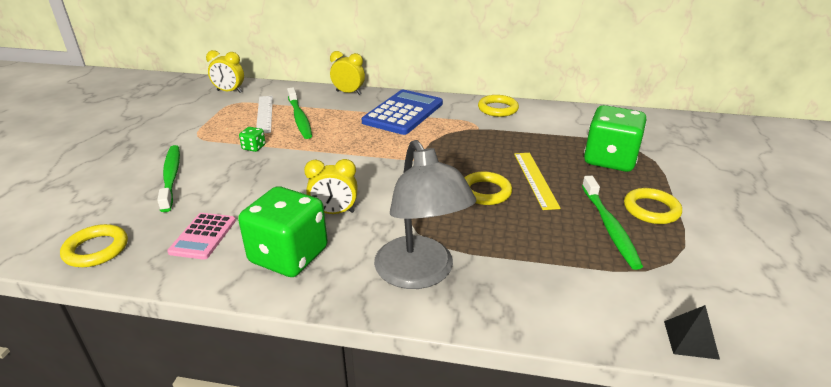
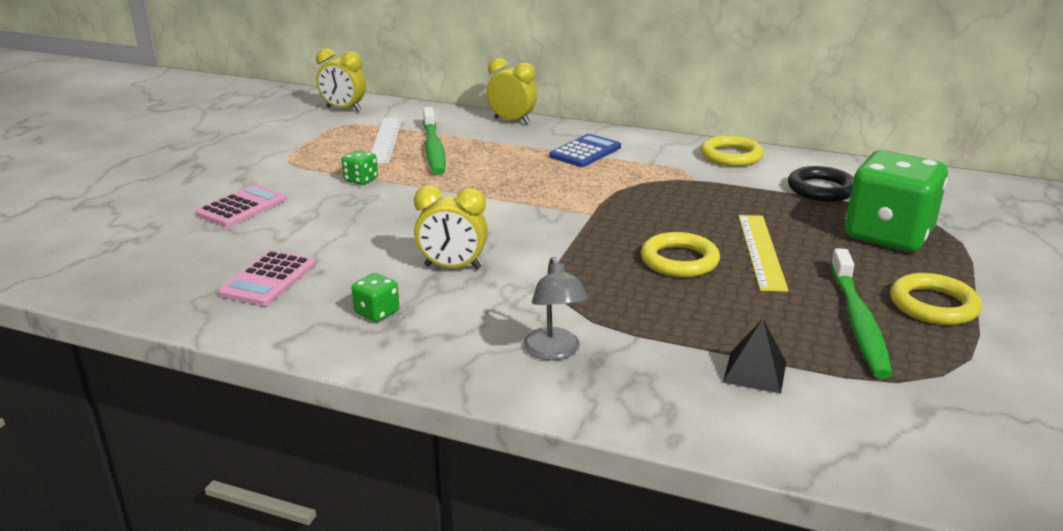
camera: 10 degrees right, 5 degrees down
yellow ring [60,224,128,267] -> none
green toothbrush [157,145,180,212] -> pink calculator [196,184,287,227]
green dice [238,186,328,277] -> green dice [351,273,399,322], size x0.40
blue calculator [362,90,443,135] -> blue calculator [549,134,621,167], size x0.57
grey lamp [374,140,477,289] -> grey lamp [523,257,588,360], size x0.49
black pyramid [664,305,720,360] -> black pyramid moved to [723,319,786,394]
none -> black ring [788,166,853,202]

